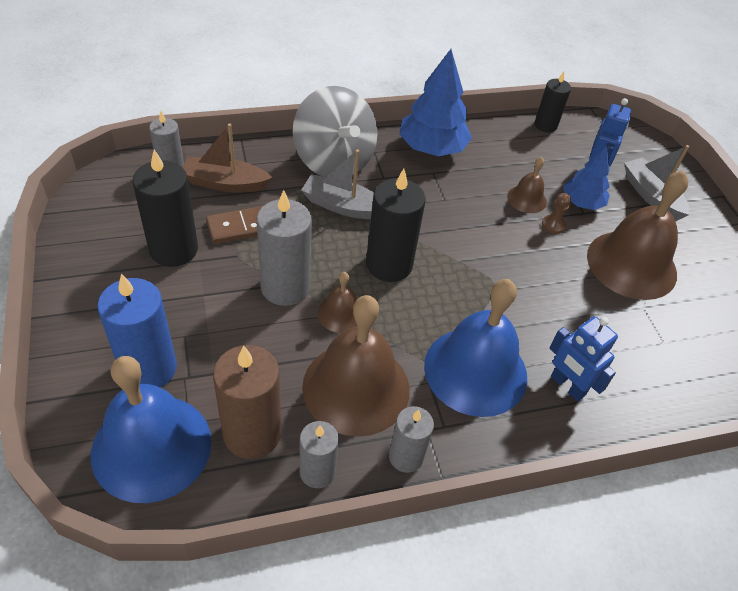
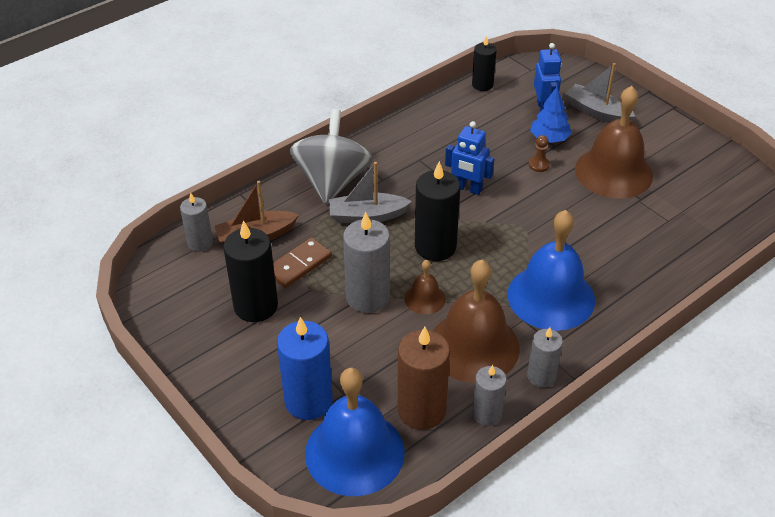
camera: 20 degrees left, 5 degrees down
grey spinning top [293,86,378,177] -> grey spinning top turned 120 degrees counterclockwise [290,109,373,204]
blue tree [399,49,472,156] -> none
brown bell [507,157,547,213] -> none
blue robot [549,316,618,401] -> blue robot moved to [445,121,494,195]

